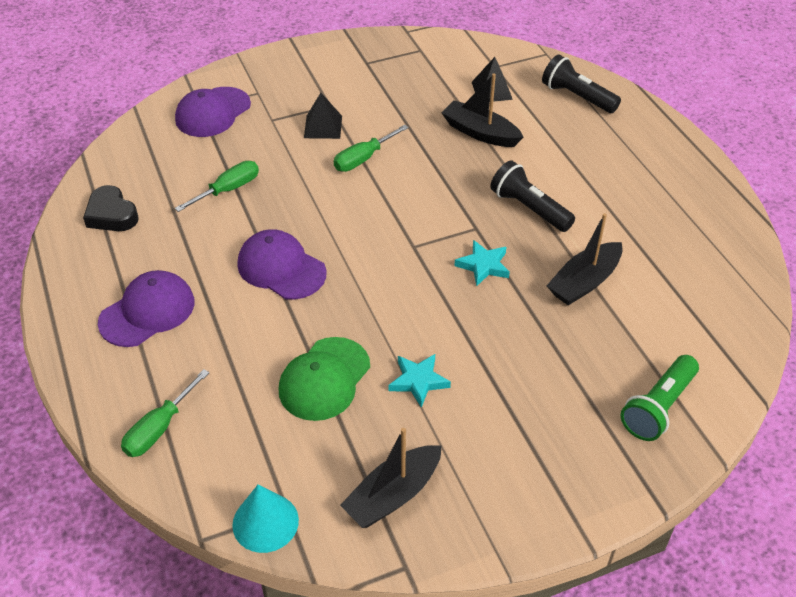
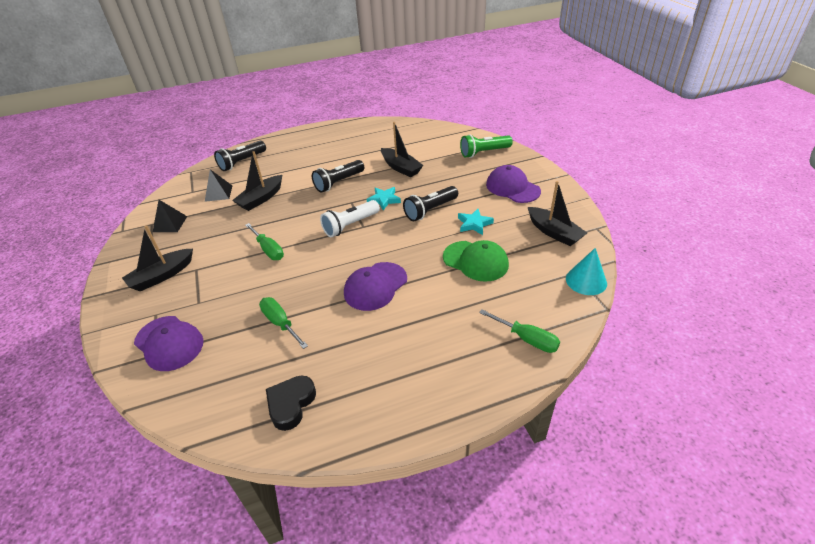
camera: 85 degrees left, 5 degrees down
black heart [83,185,139,231] -> black heart turned 150 degrees clockwise [266,375,316,431]
purple cap [98,270,195,347] -> purple cap moved to [486,165,541,203]
black pyramid [304,93,342,139] -> black pyramid moved to [153,200,187,232]
green flashlight [621,355,699,441] -> green flashlight turned 120 degrees clockwise [460,134,513,158]
none -> black boat [122,225,193,291]
none -> white flashlight [320,200,380,237]
none -> black flashlight [403,186,458,221]

